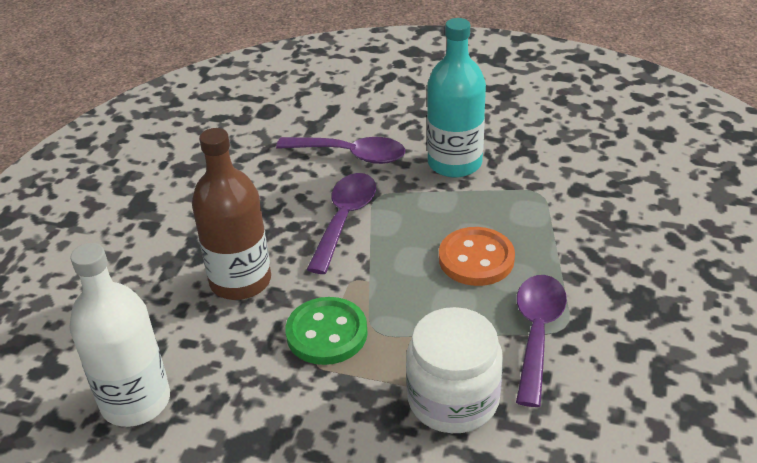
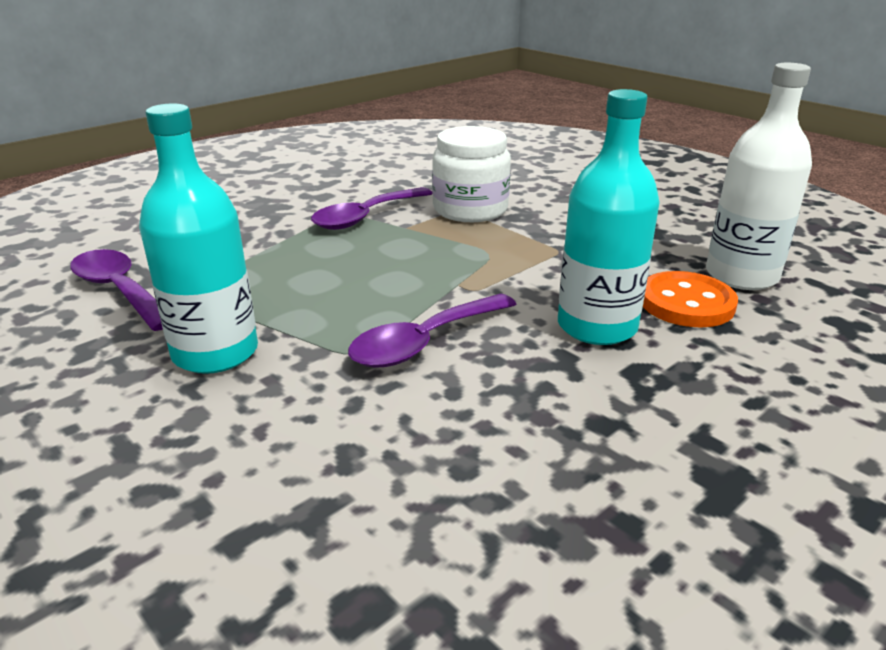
camera: 150 degrees left, 10 degrees down
brown bottle [192,128,271,300] -> turquoise bottle [558,89,660,345]
purple spoon [276,137,405,164] -> purple spoon moved to [70,249,163,331]
green button [285,297,368,365] -> none
orange button [439,227,515,286] -> orange button moved to [643,271,738,328]

